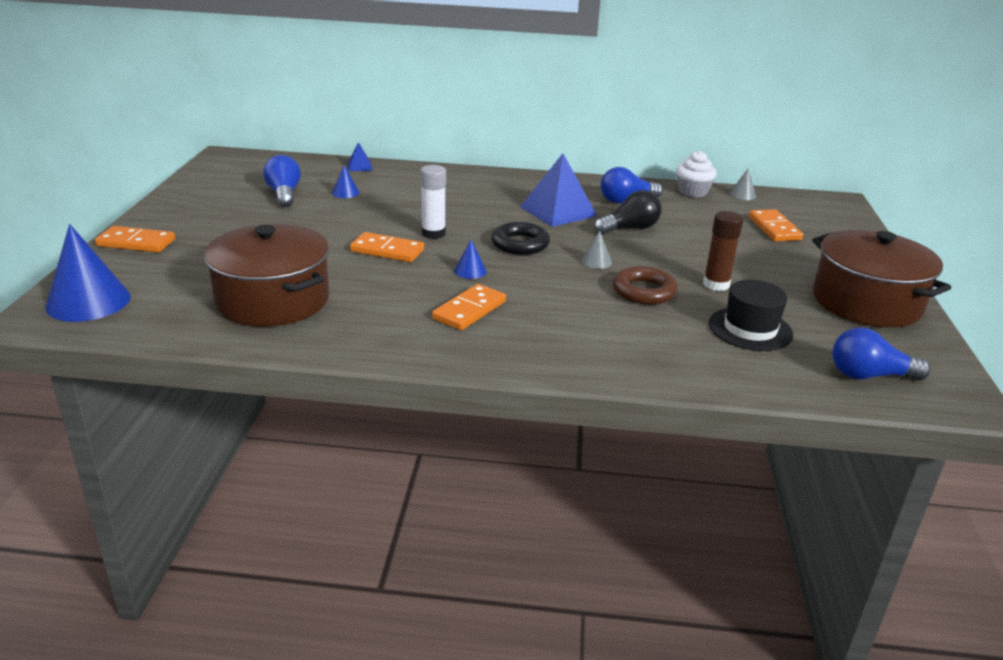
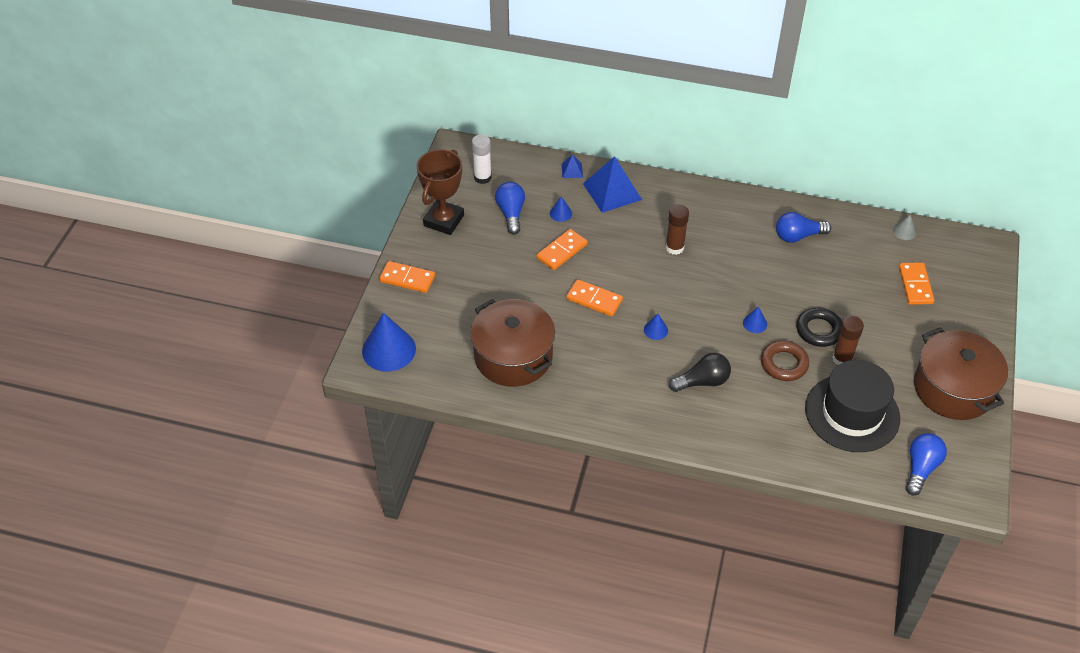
camera: 10 degrees right, 20 degrees up
white glue stick [420,165,446,239] -> white glue stick moved to [472,135,492,184]
orange domino [432,284,506,330] -> orange domino moved to [536,229,588,270]
black ring [491,222,550,255] -> black ring moved to [796,308,842,347]
blue pyramid [520,153,597,227] -> blue pyramid moved to [583,156,642,213]
grey cone [581,231,612,269] -> blue cone [743,307,767,333]
black light bulb [594,190,662,235] -> black light bulb moved to [669,353,731,392]
white cupcake [676,151,717,197] -> none
black hat [709,280,793,351] -> black hat [805,360,900,452], size x1.59
blue light bulb [832,328,931,380] -> blue light bulb turned 105 degrees clockwise [906,433,947,496]
none -> brown trophy [417,149,464,235]
none -> brown glue stick [666,204,689,255]

